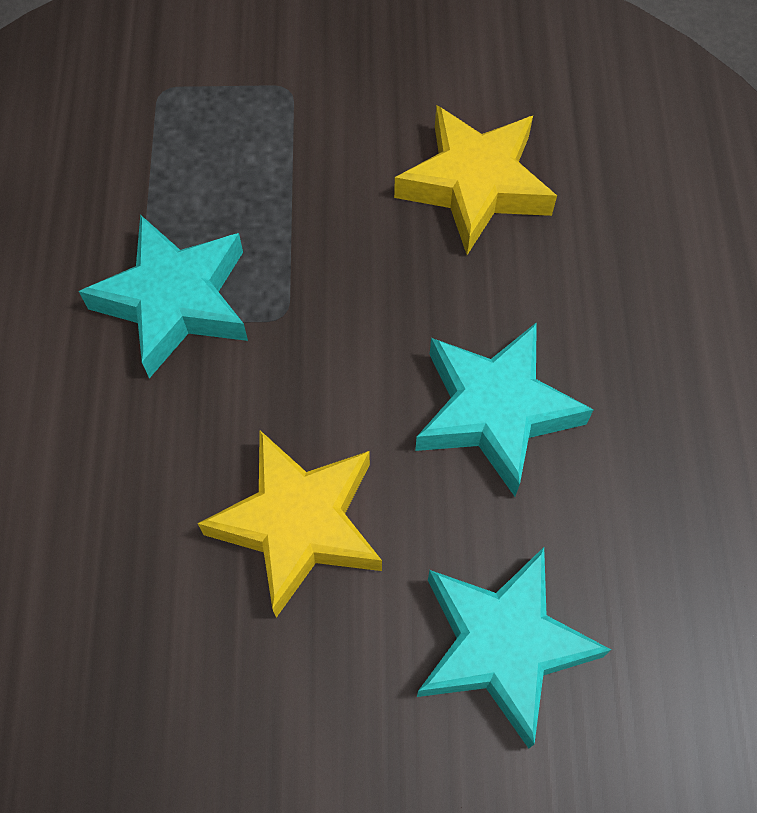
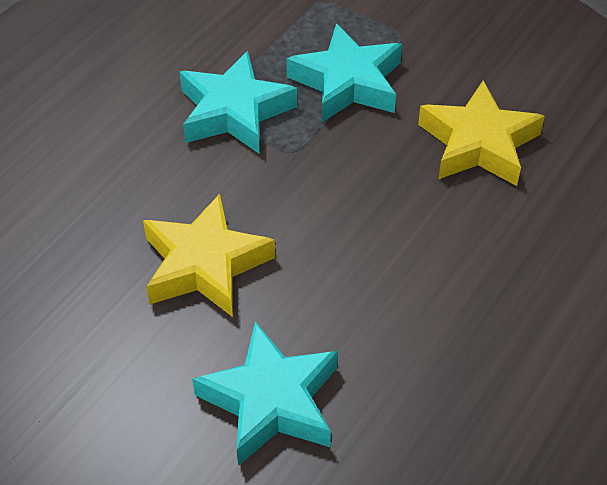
camera: 35 degrees right, 15 degrees down
turquoise star [415,322,594,497] -> turquoise star moved to [287,23,402,122]

